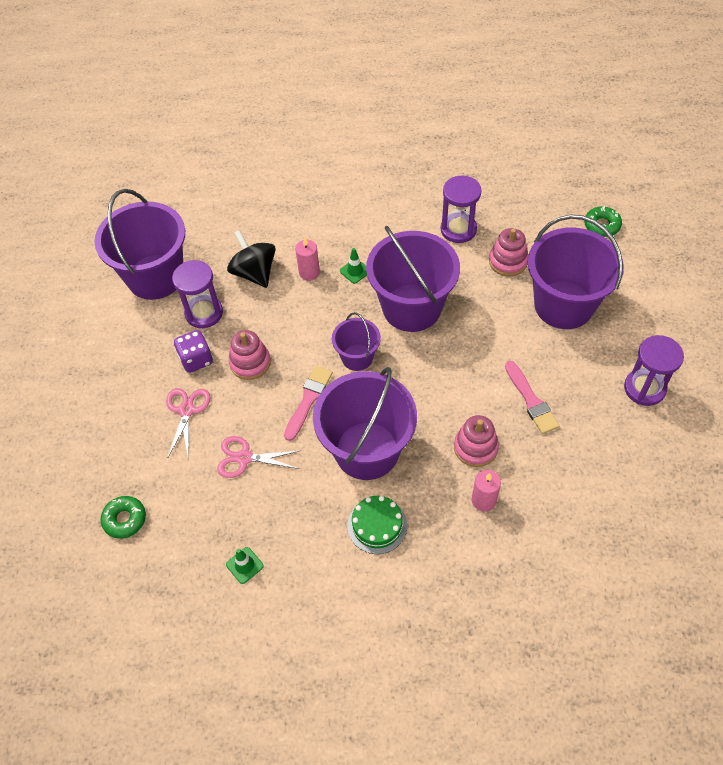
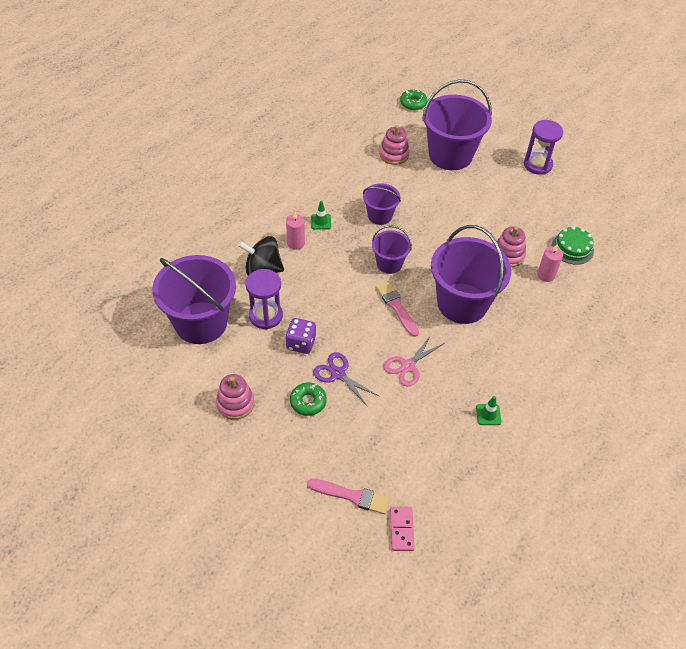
camera: 55 degrees left, 5 degrees down
green donut [100,496,146,539] -> green donut moved to [290,382,327,416]
pink scissors [166,388,211,457] -> purple scissors [313,352,379,407]
pink stacking toy [229,330,271,380] -> pink stacking toy moved to [216,374,255,420]
green cake [348,496,407,554] -> green cake moved to [552,226,594,265]
purple bucket [366,226,460,332] -> purple bucket [363,183,401,225], size x0.52
purple hourglass [441,175,482,243] -> none
pink brush [505,361,559,434] -> pink brush moved to [308,479,390,514]
none -> pink domino [390,507,415,551]

